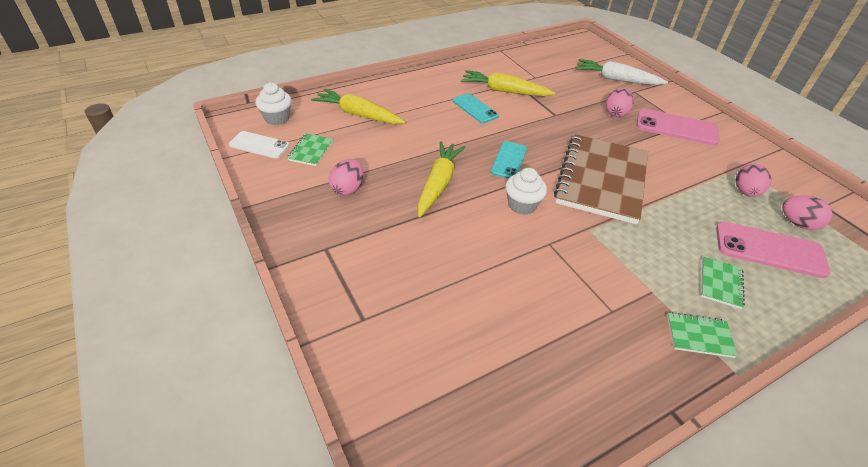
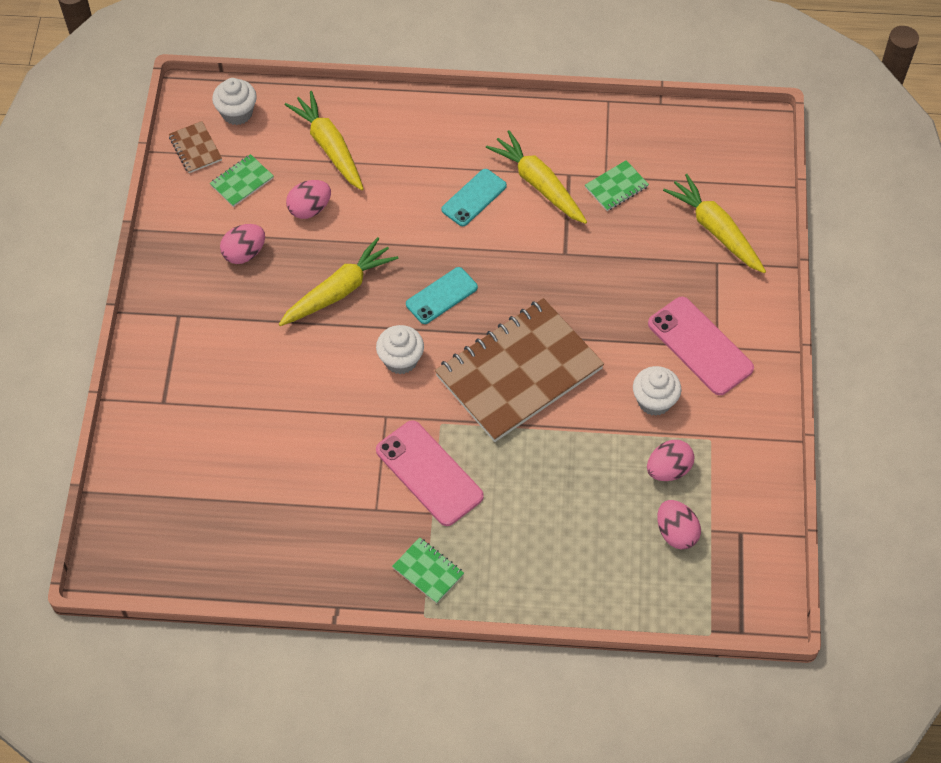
camera: 35 degrees right, 15 degrees up
white phone [229,131,289,158] -> brown notebook [169,121,222,173]
turquoise phone [452,93,499,123] -> turquoise phone turned 45 degrees clockwise [441,169,507,226]
white carrot [576,59,668,85] -> yellow carrot [663,174,766,273]
pink egg [606,88,633,117] -> pink egg moved to [286,180,331,219]
green notebook [701,257,745,309] -> green notebook moved to [585,160,649,211]
pink phone [716,222,831,278] -> pink phone moved to [376,420,484,526]
none -> white cupcake [633,366,681,416]

